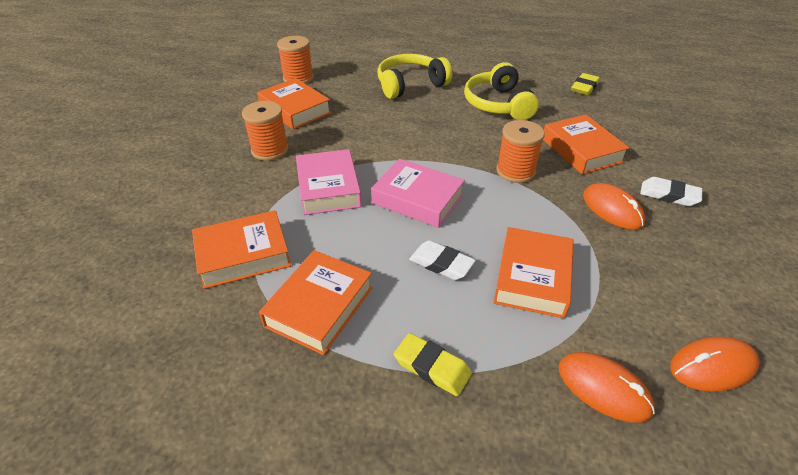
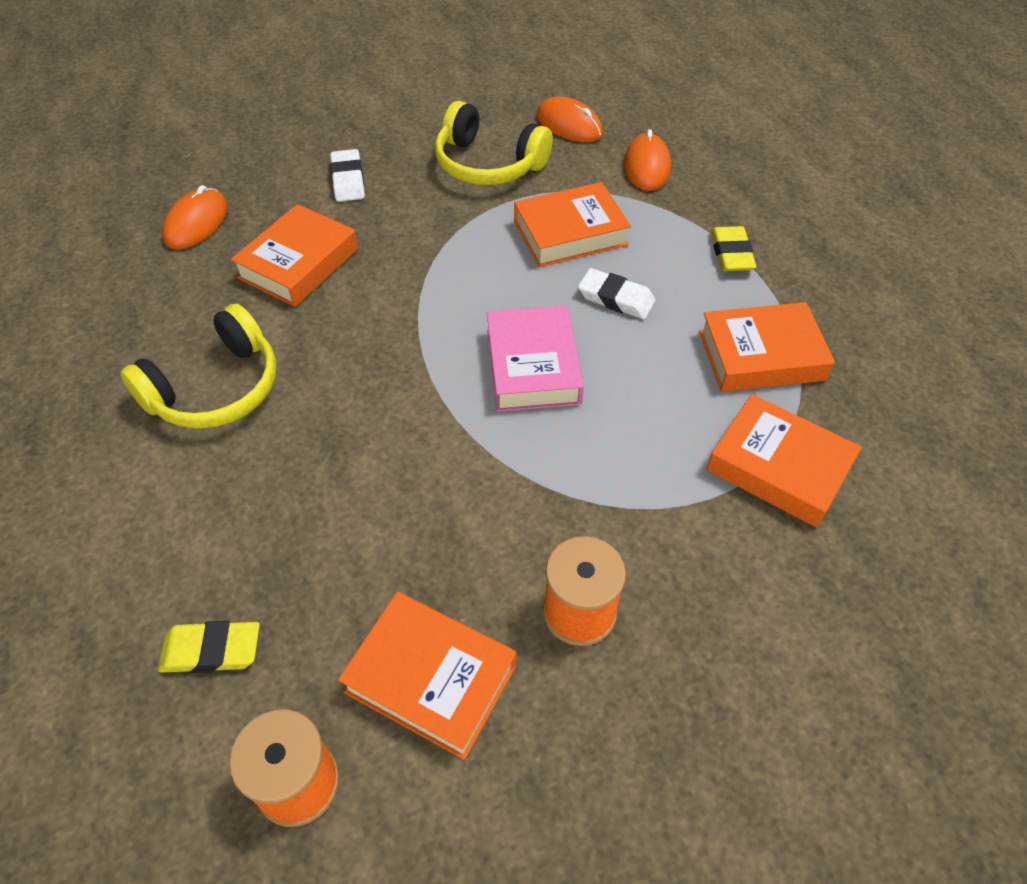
camera: 125 degrees left, 10 degrees up
orange book [257,78,331,130] -> orange book turned 75 degrees counterclockwise [338,592,517,760]
pink book [296,149,362,215] -> none
yellow headphones [377,54,452,99] -> yellow headphones moved to [435,101,553,185]
white eraser [409,240,476,280] -> white eraser turned 60 degrees counterclockwise [578,268,656,319]
orange spool [496,120,545,183] -> none
yellow eraser [571,73,600,95] -> yellow eraser moved to [158,621,260,673]
orange mouse [583,183,645,230] -> orange mouse moved to [162,185,228,250]

